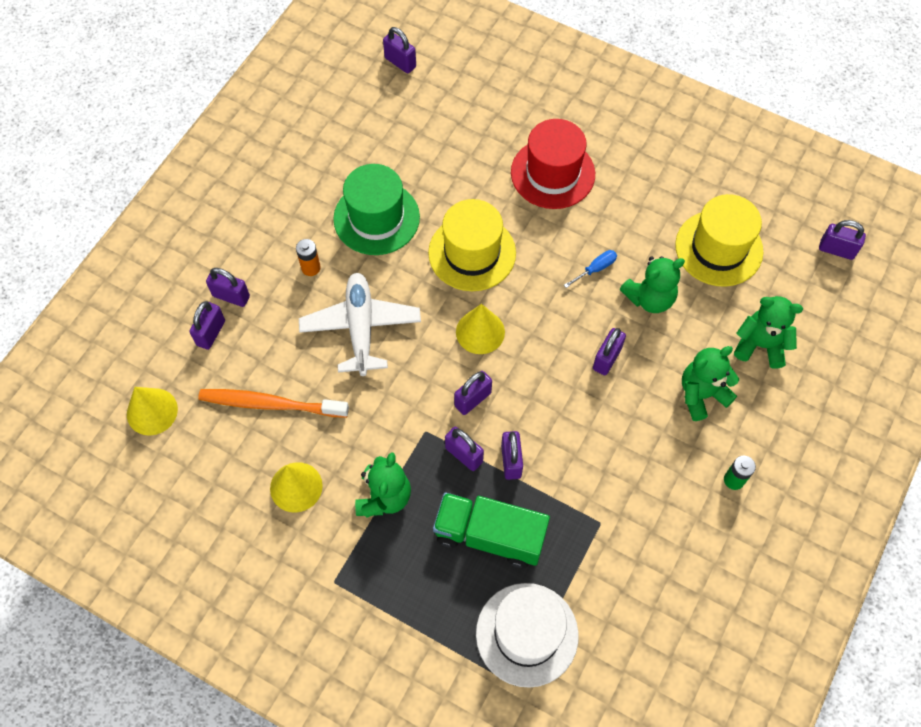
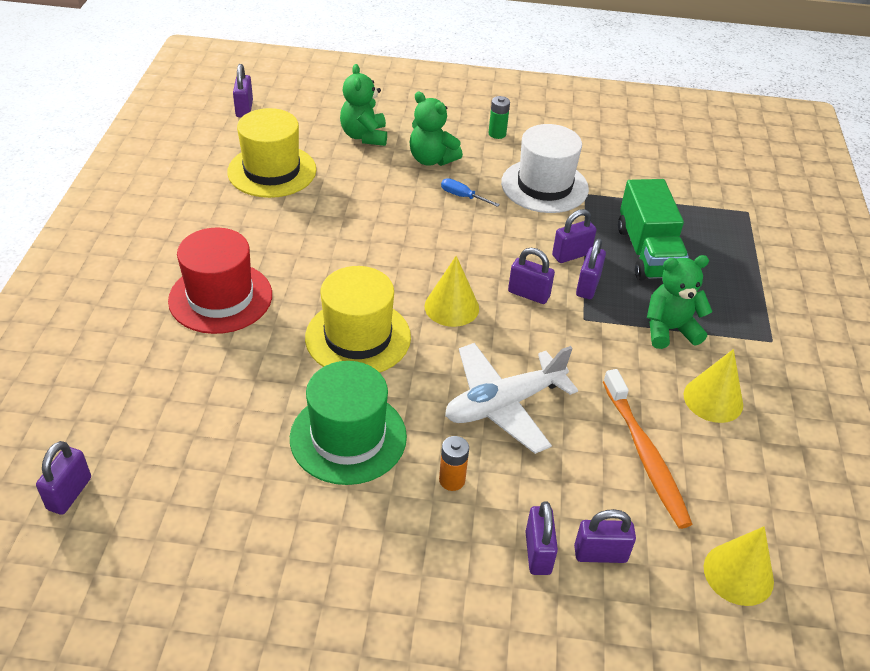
camera: 115 degrees left, 20 degrees down
white hat [476,583,579,688] -> white hat moved to [501,124,589,213]
blue screwdriver [564,250,617,288] -> blue screwdriver moved to [441,178,500,207]
purple padlock [593,328,626,375] -> none
green teddy bear [620,256,685,313] -> none

